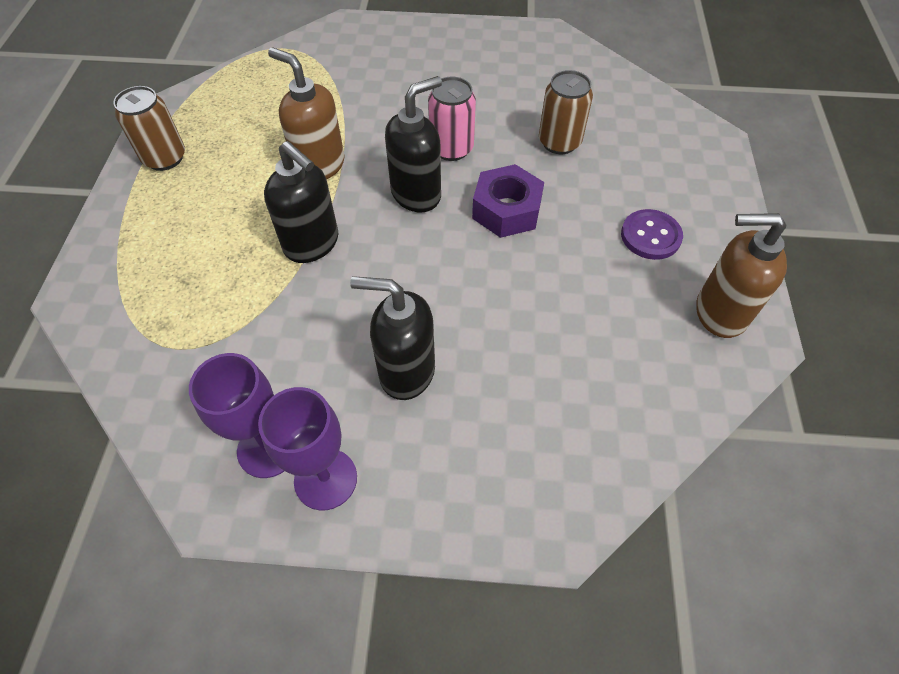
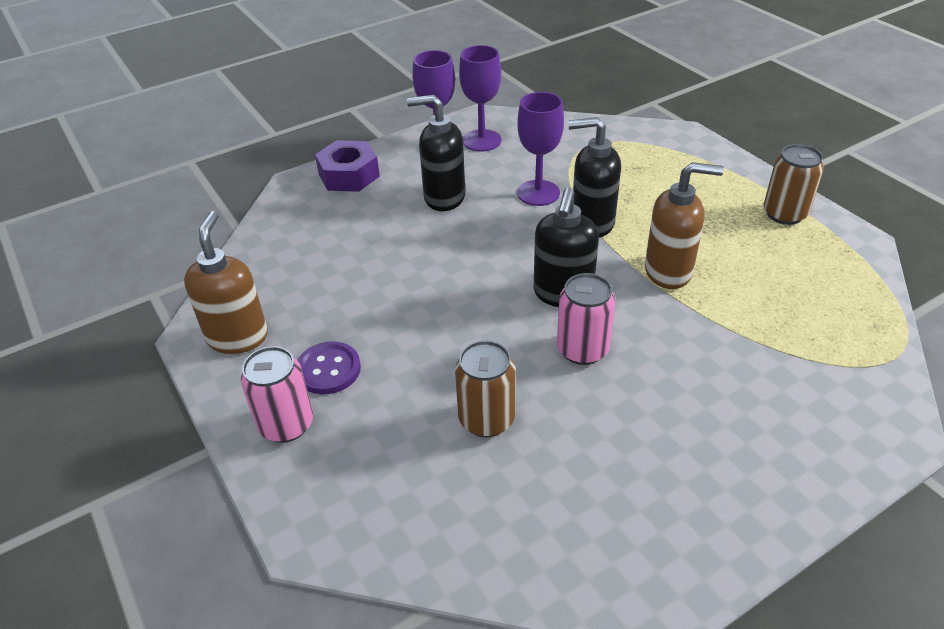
camera: 145 degrees right, 15 degrees down
black soap dispenser [350,276,435,400] -> black soap dispenser turned 150 degrees counterclockwise [407,95,465,211]
purple nut [472,164,544,238] -> purple nut moved to [315,140,380,192]
brown soap dispenser [696,213,787,338] -> brown soap dispenser turned 60 degrees counterclockwise [184,211,268,354]
none -> pink can [241,346,313,443]
none -> purple goblet [517,92,564,206]

